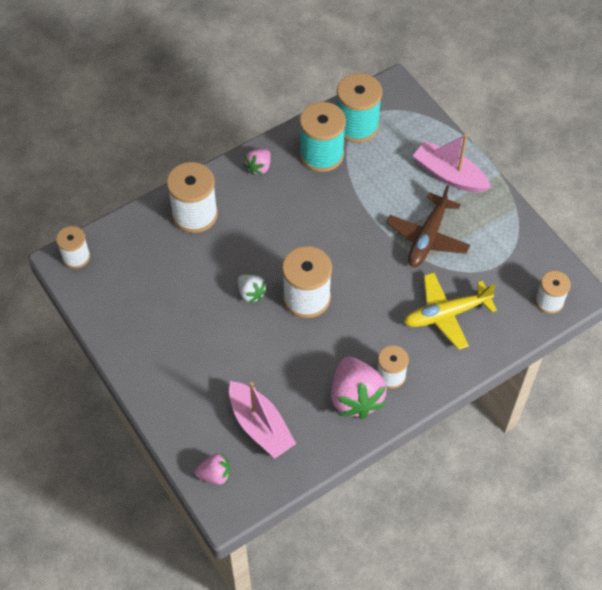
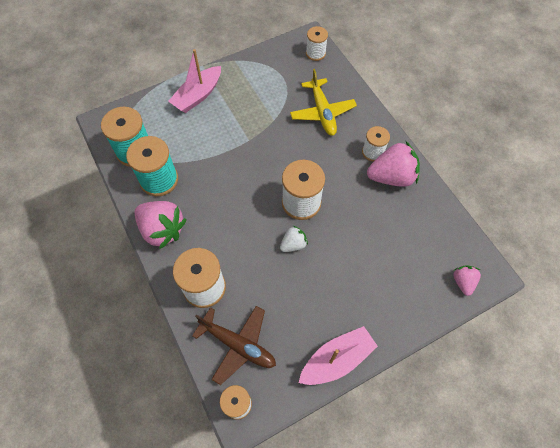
camera: 85 degrees left, 5 degrees up
pink boat [229,381,296,458] -> pink boat moved to [299,326,378,385]
pink strawberry [244,149,271,175] -> pink strawberry [135,201,187,249], size x1.89
brown plane [386,185,470,267] -> brown plane moved to [192,306,276,385]

